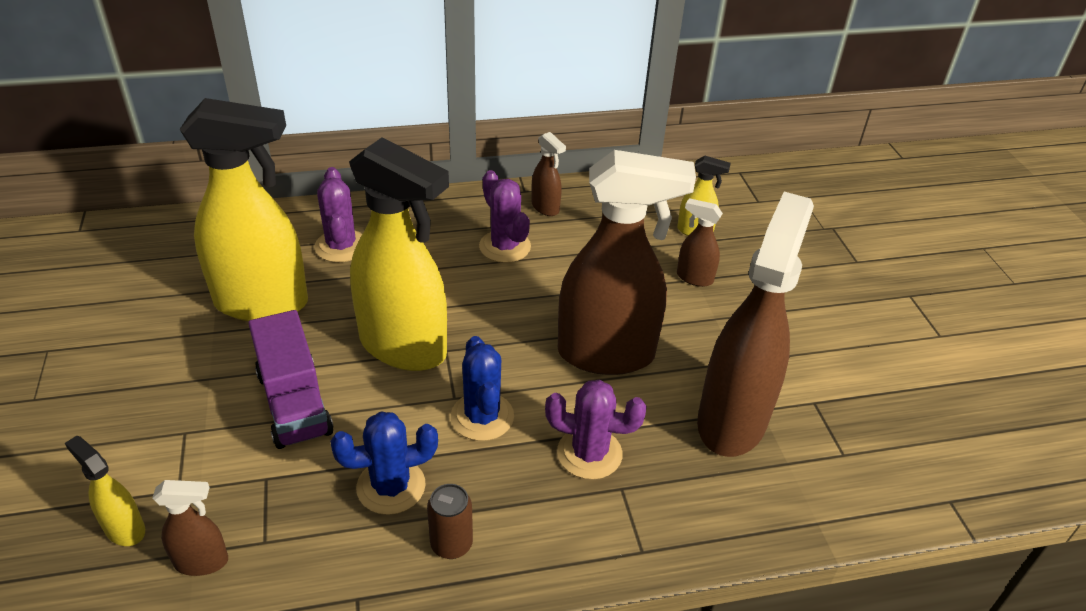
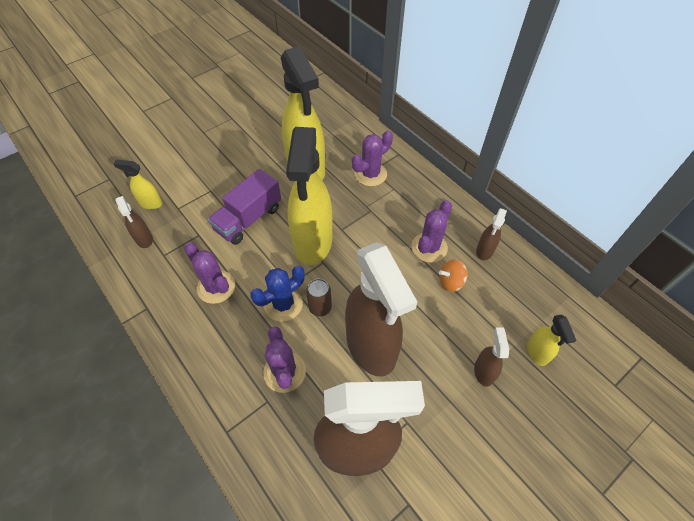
camera: 65 degrees right, 15 degrees up
yellow spray bottle [65,436,145,546] -> yellow spray bottle turned 90 degrees counterclockwise [114,160,162,209]
blue cactus [330,411,438,515] -> purple cactus [184,242,235,304]
brown can [427,484,473,559] -> brown can moved to [306,279,332,316]
none -> orange spinning top [439,259,467,292]

